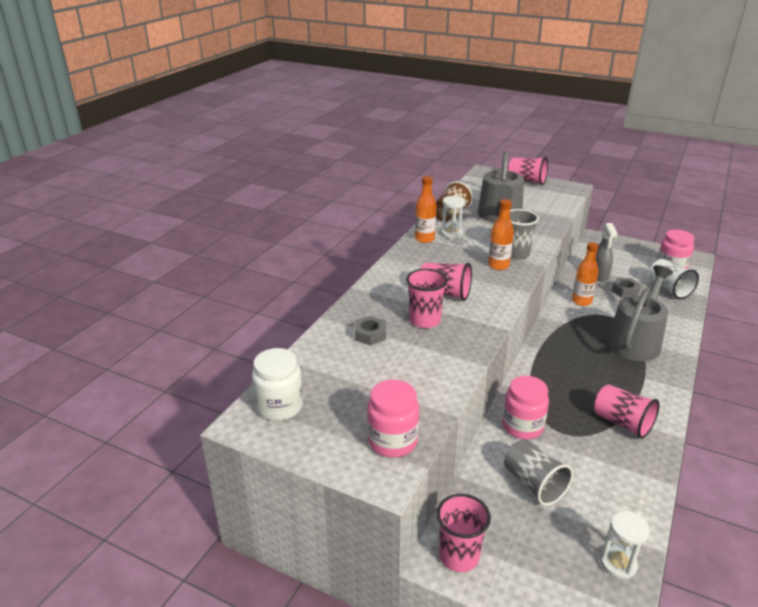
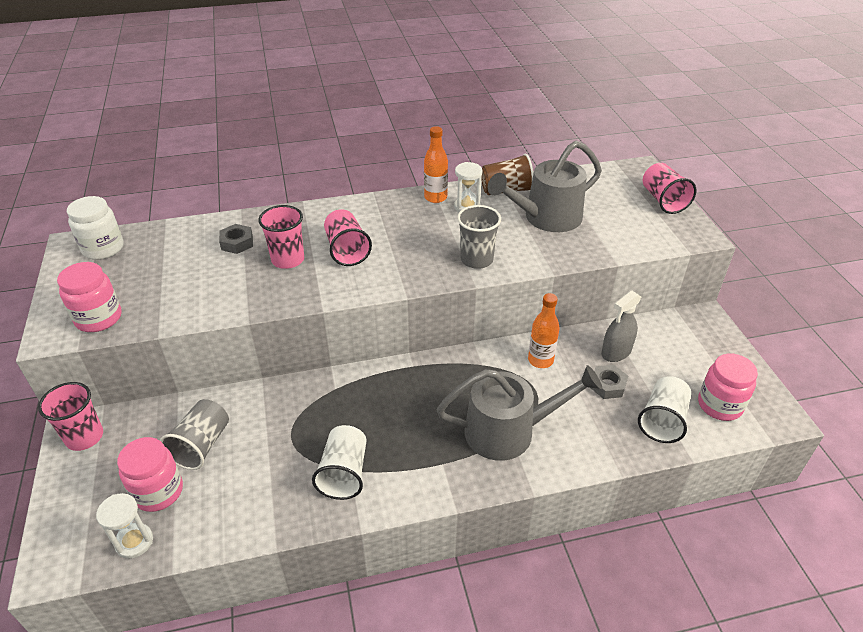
camera: 50 degrees right, 10 degrees up
orange bottle [488,199,514,270] -> none
pink jar [502,376,549,439] -> pink jar moved to [117,437,183,512]
pink cup [594,384,660,439] -> white cup [312,425,366,500]

